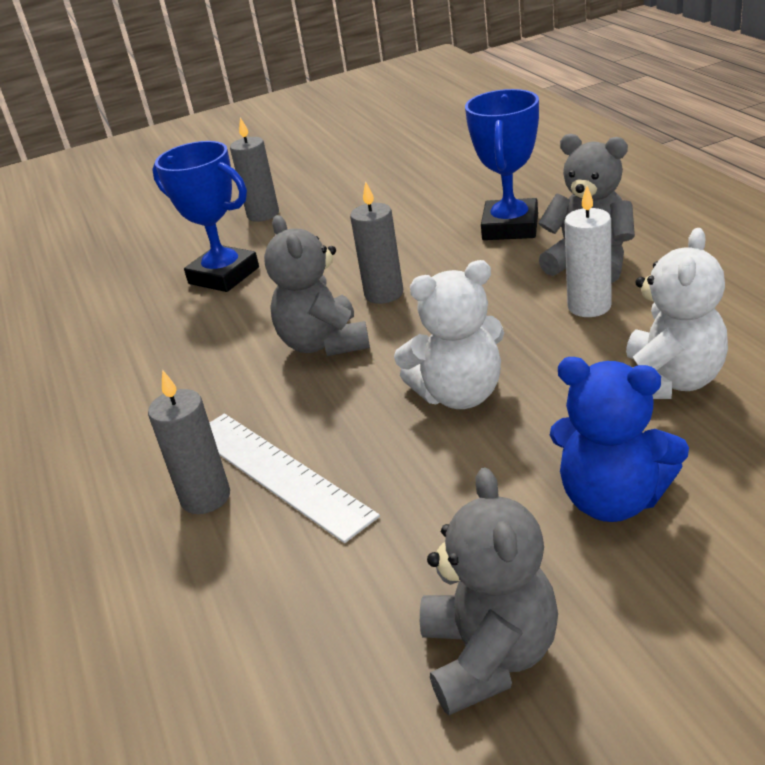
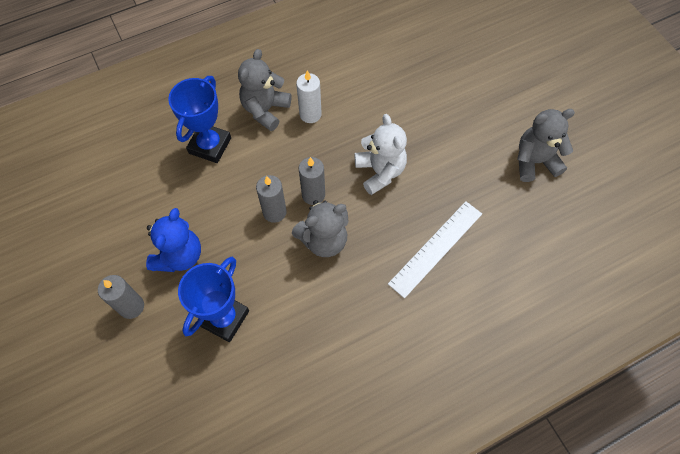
camera: 100 degrees left, 30 degrees up
grey candle [148,369,230,514] -> grey candle moved to [299,157,325,205]
blue trophy [465,89,539,240] -> blue trophy turned 75 degrees counterclockwise [168,76,231,163]
blue teddy bear [550,357,689,522] -> blue teddy bear moved to [146,208,201,272]
white teddy bear [626,228,728,399] -> none

